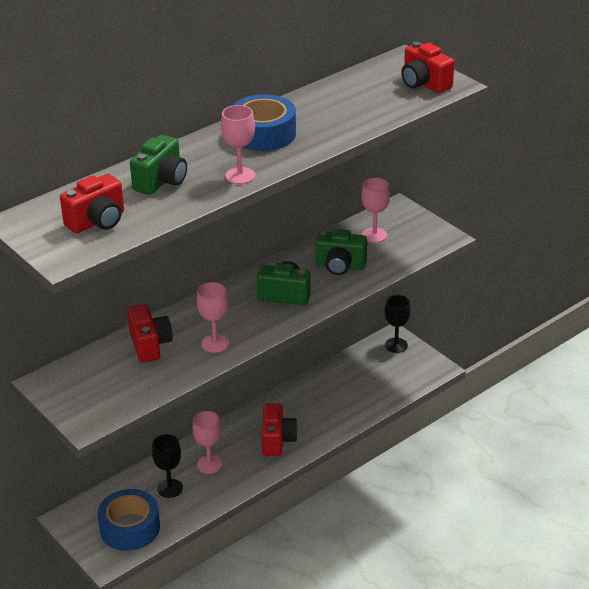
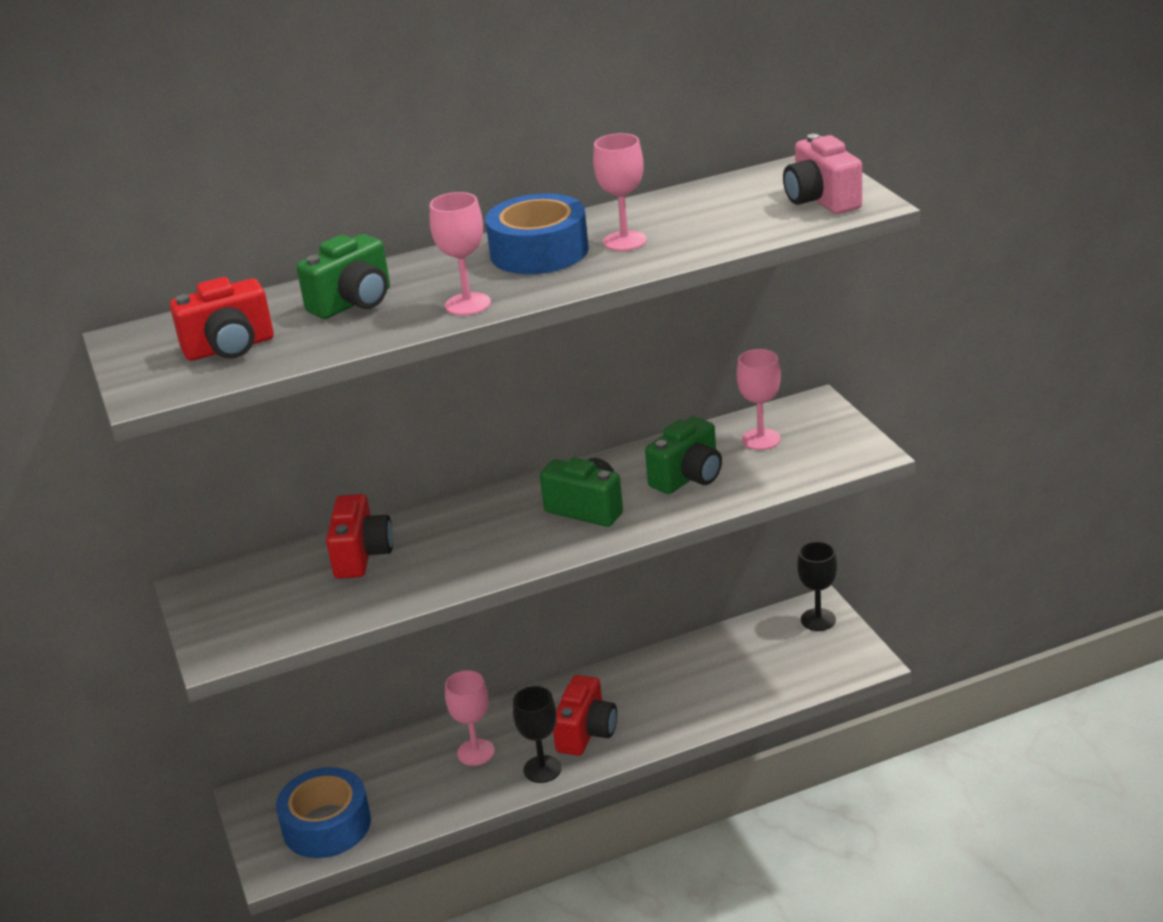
camera: 20 degrees right, 5 degrees down
black goblet [152,434,183,498] -> black goblet moved to [513,686,562,783]
pink goblet [197,282,229,353] -> pink goblet moved to [593,133,647,251]
green camera [315,229,367,275] -> green camera turned 75 degrees counterclockwise [645,416,722,494]
red camera [401,42,454,93] -> pink camera [783,134,862,214]

